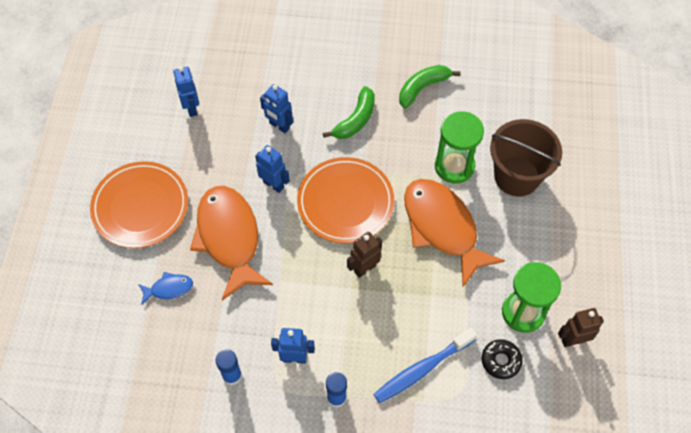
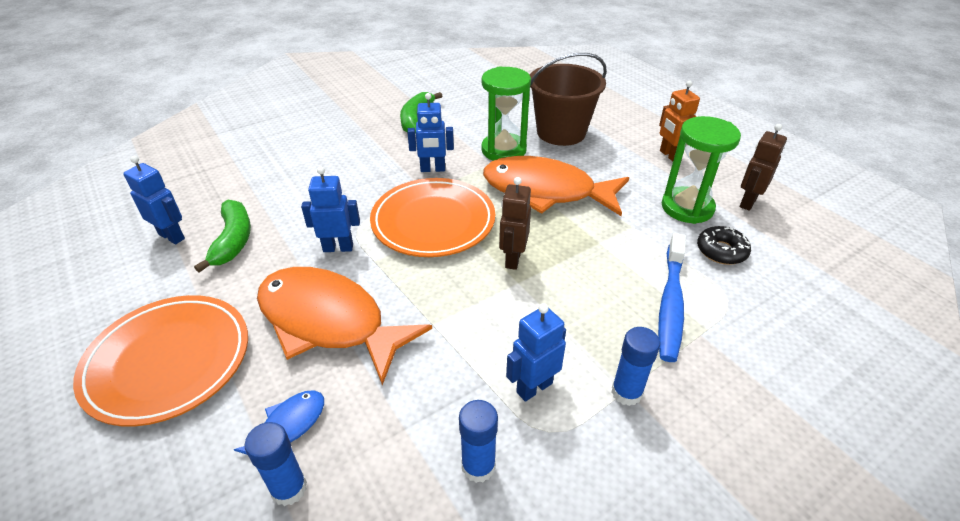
camera: 40 degrees left, 20 degrees down
blue robot [260,84,293,133] -> blue robot moved to [407,93,454,172]
green banana [323,86,375,139] -> green banana moved to [194,200,251,273]
none -> blue glue stick [245,422,307,506]
none -> orange robot [659,81,700,162]

